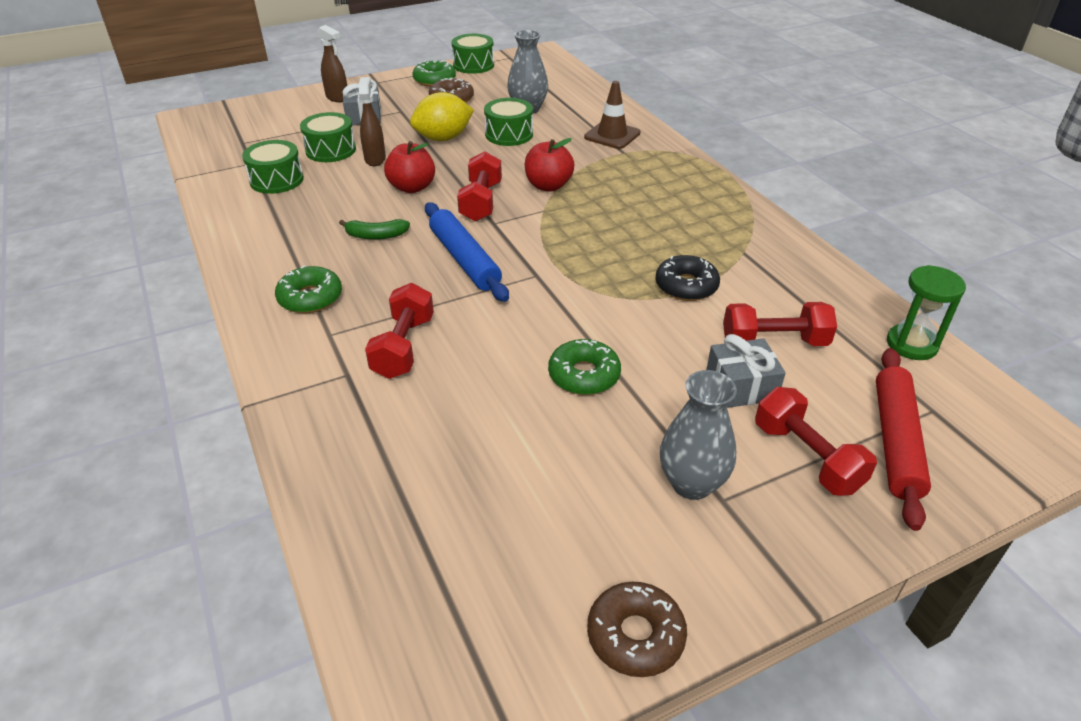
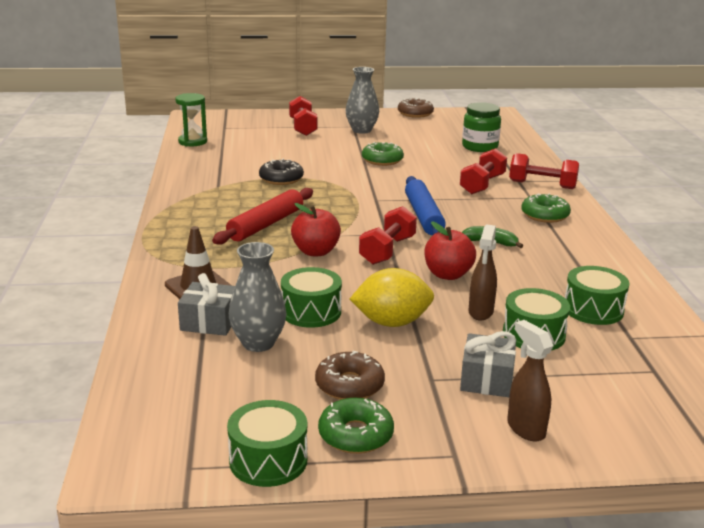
camera: 160 degrees left, 15 degrees down
grey gift [706,334,785,408] -> grey gift moved to [178,273,235,336]
red dumbbell [723,302,837,346] -> red dumbbell moved to [509,153,579,189]
red rolling pin [876,348,931,531] -> red rolling pin moved to [212,188,313,245]
none -> green jar [462,102,501,152]

